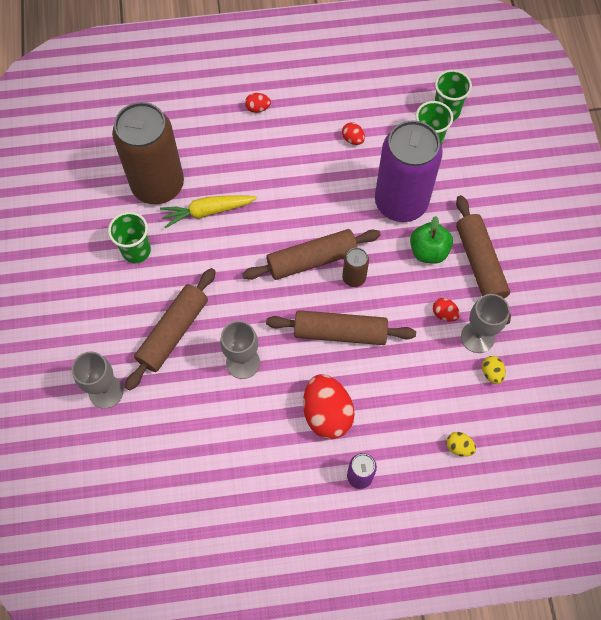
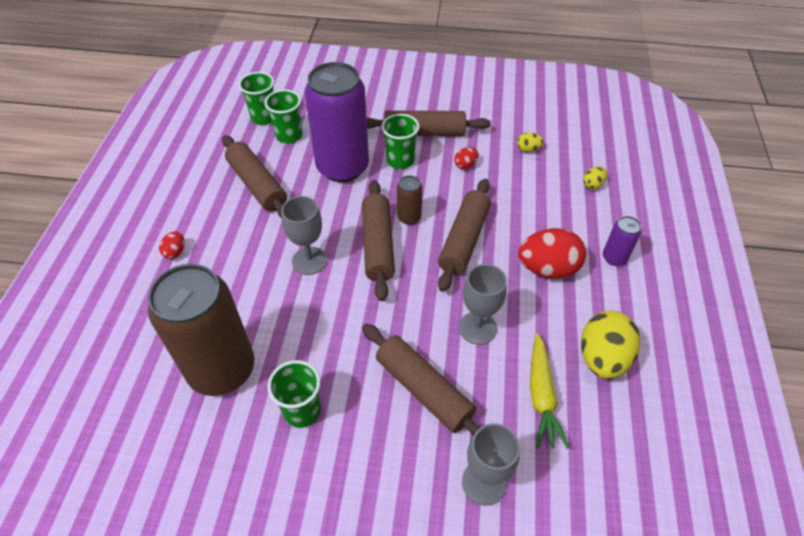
camera: 75 degrees left, 15 degrees down
yellow carrot [160,195,257,228] -> yellow carrot moved to [530,333,569,449]
red egg [342,122,365,145] -> brown rolling pin [222,135,287,219]
green apple [410,216,453,264] -> green cup [381,114,420,169]
grey goblet [461,294,510,353] -> grey goblet moved to [281,196,327,275]
none -> yellow egg [581,311,640,379]

